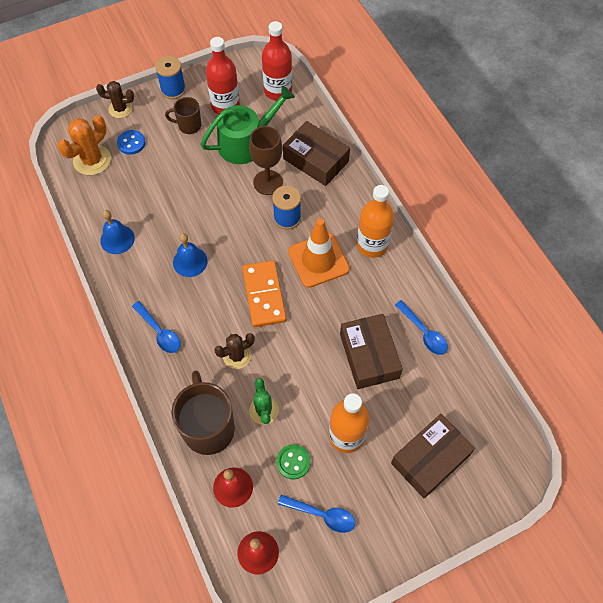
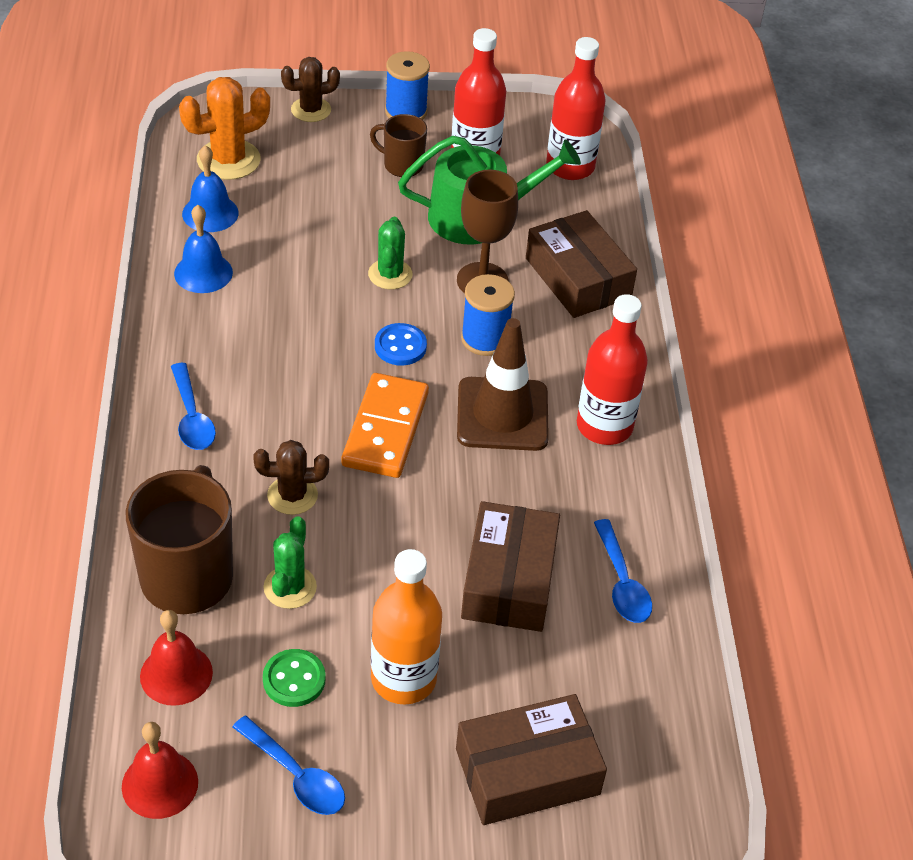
camera: 20 degrees right, 15 degrees down
brown cactus [96,81,134,118] -> brown cactus turned 45 degrees counterclockwise [281,57,340,122]
blue button [117,130,145,155] -> blue button moved to [375,323,427,365]
blue bell [173,233,208,277] -> blue bell moved to [182,145,239,232]
orange traffic cone [288,218,350,288] -> brown traffic cone [457,318,549,451]
orange bottle [357,185,394,258] -> red bottle [577,294,648,445]
none -> green cactus [368,217,413,289]

